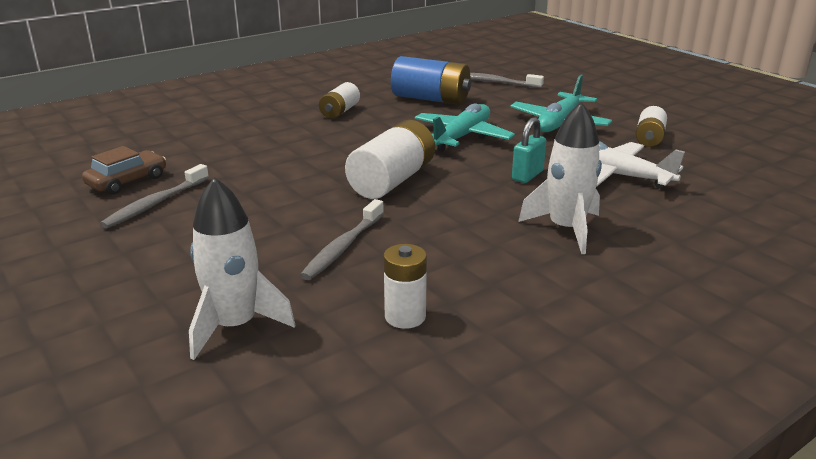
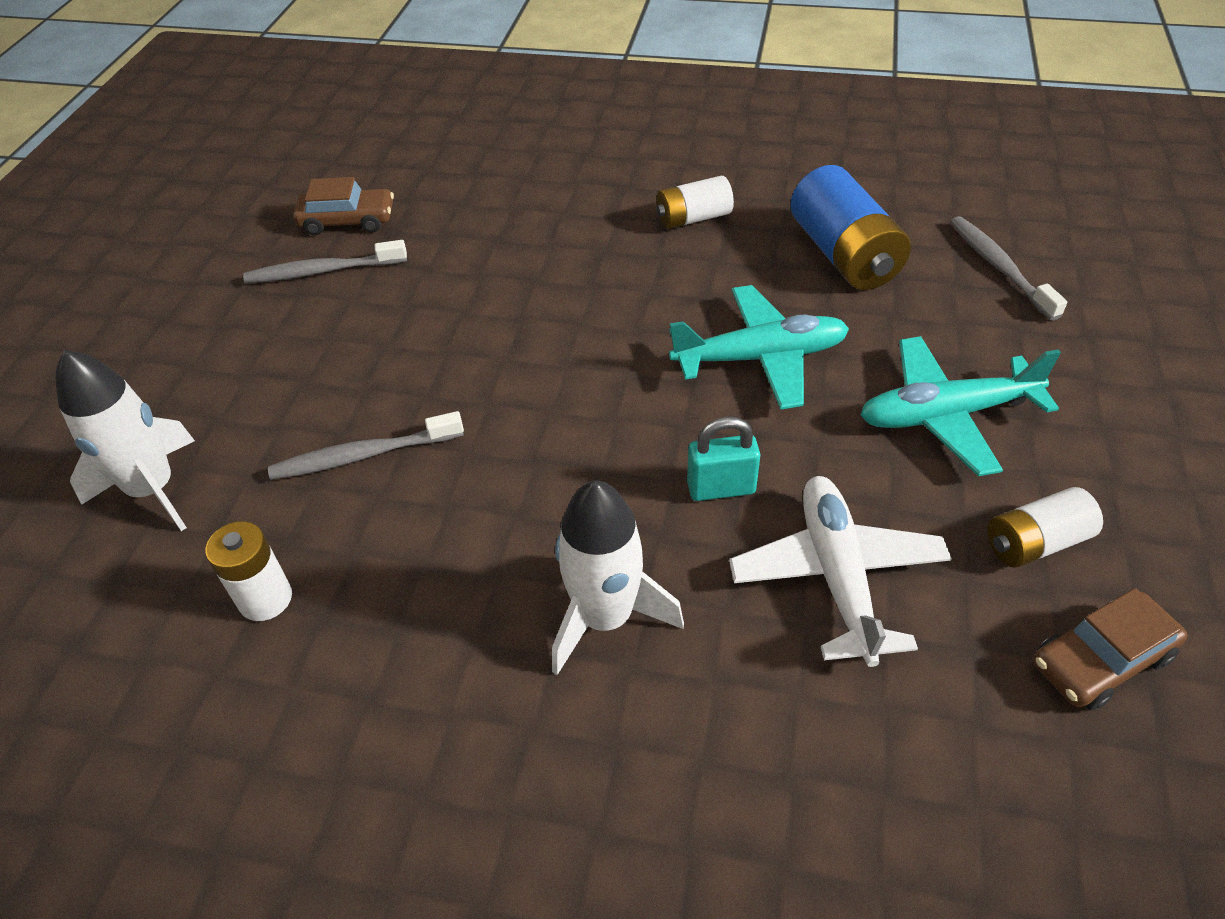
camera: 50 degrees right, 20 degrees up
white battery [345,120,435,199] -> none
none -> brown car [1033,588,1187,710]

